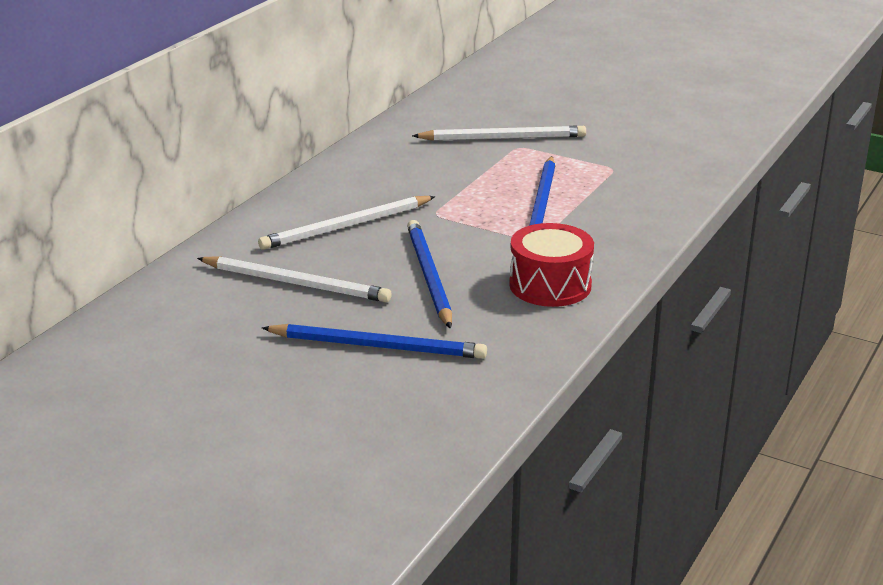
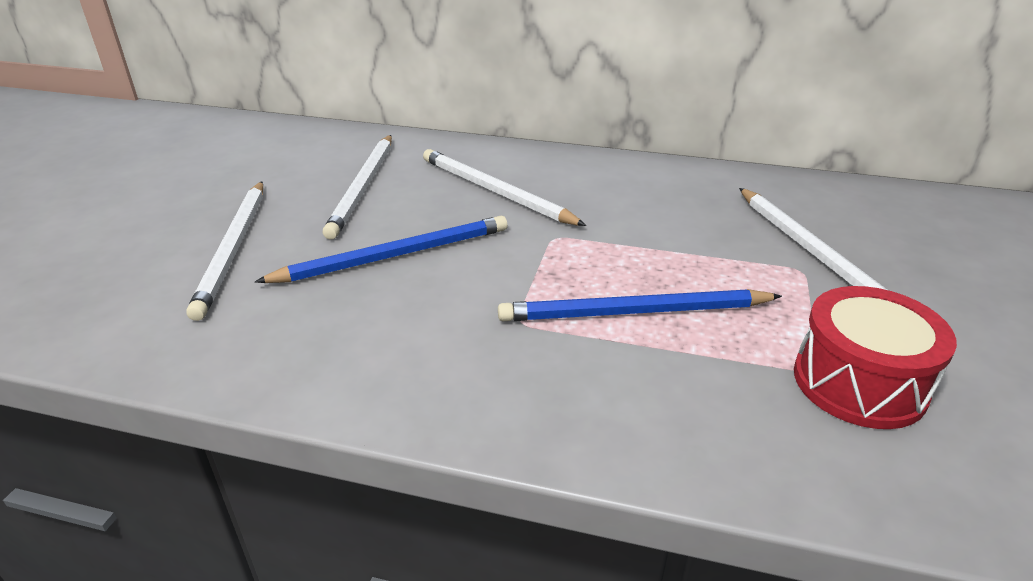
camera: 75 degrees right, 5 degrees up
blue pencil [262,324,487,359] -> white pencil [186,181,263,321]
red drum [509,223,594,307] -> red drum moved to [794,286,957,429]

